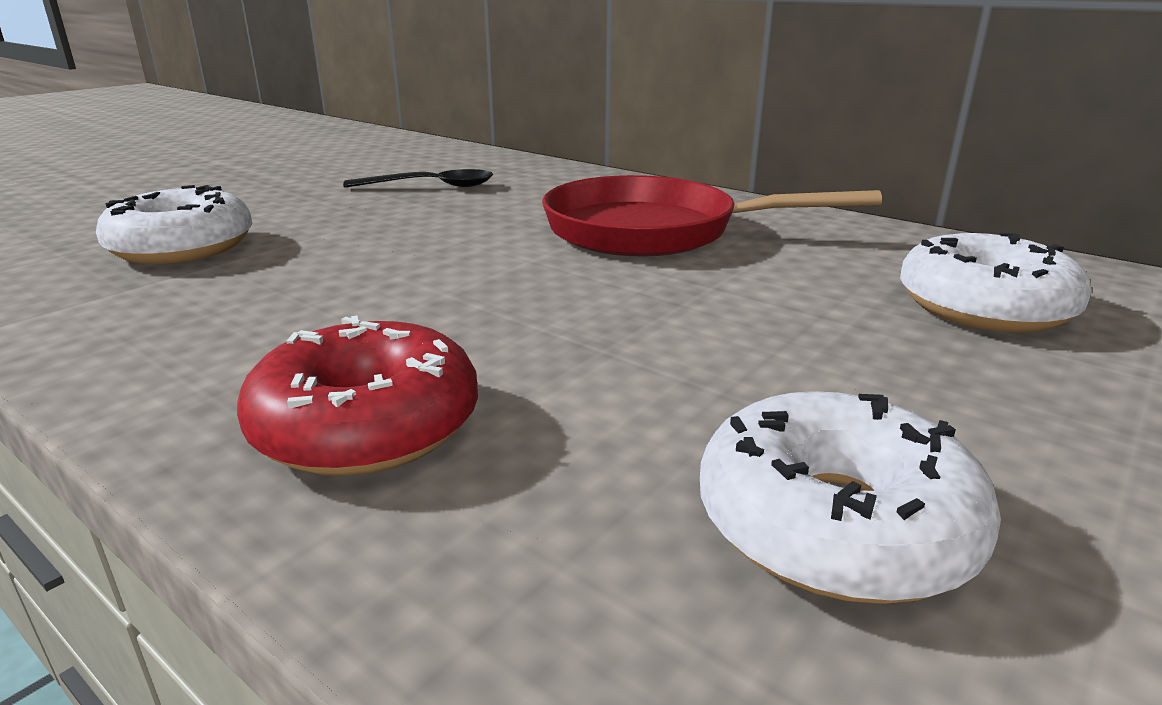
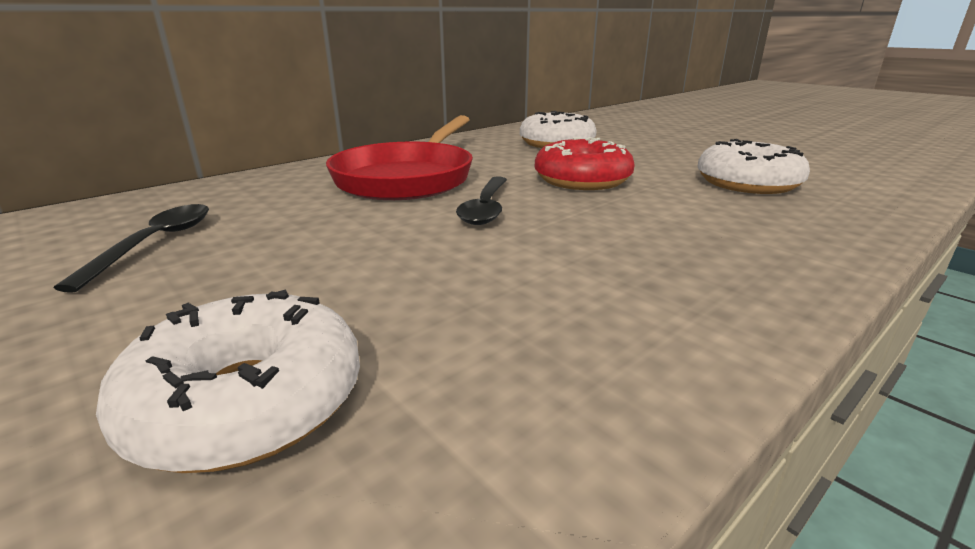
camera: 80 degrees left, 0 degrees up
red donut [237,315,478,476] -> red donut moved to [535,137,634,190]
none -> black spoon [456,176,507,225]

